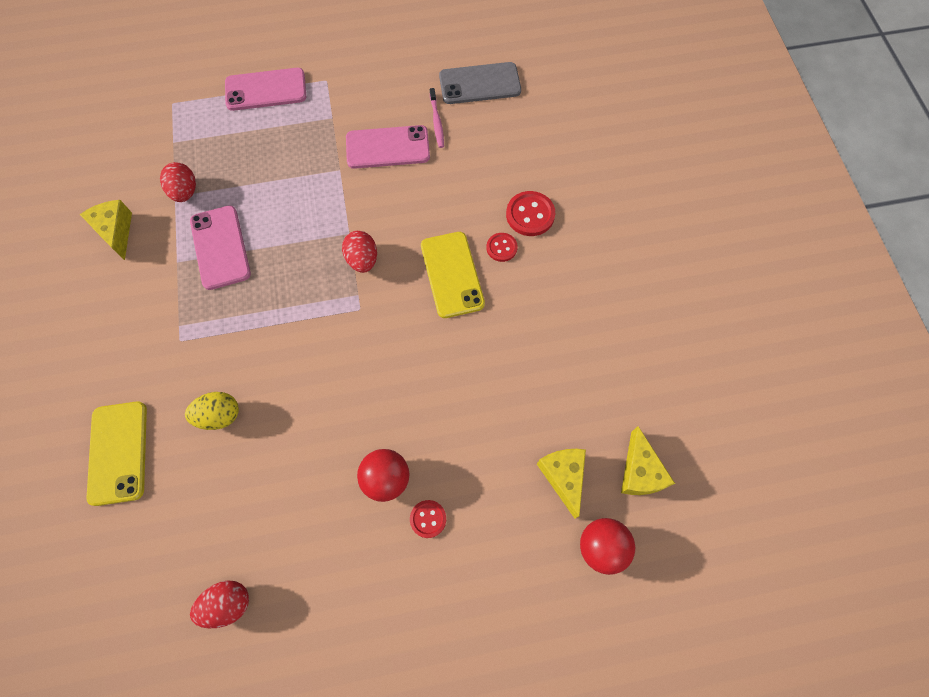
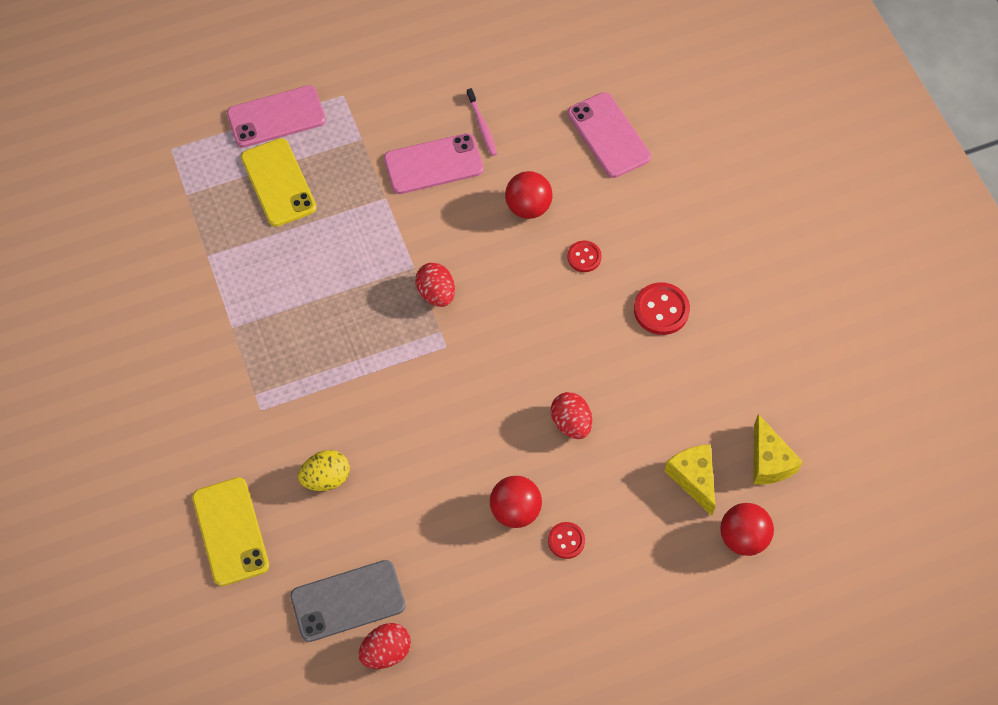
camera: 10 degrees left, 5 degrees down
yellow cheese [80,200,132,260] -> none
red egg [160,162,196,202] -> red egg moved to [551,392,592,439]
pink phone [190,205,251,290] -> pink phone moved to [568,92,651,178]
yellow phone [421,232,485,318] -> yellow phone moved to [241,138,317,227]
grey phone [439,62,521,104] -> grey phone moved to [290,560,406,642]
red button [506,191,555,236] -> red button moved to [634,282,690,335]
none -> red ball [505,171,553,219]

